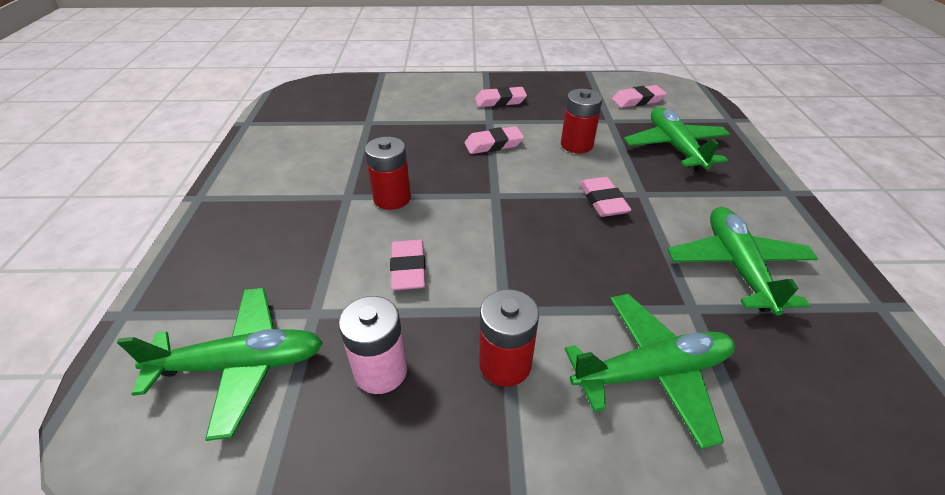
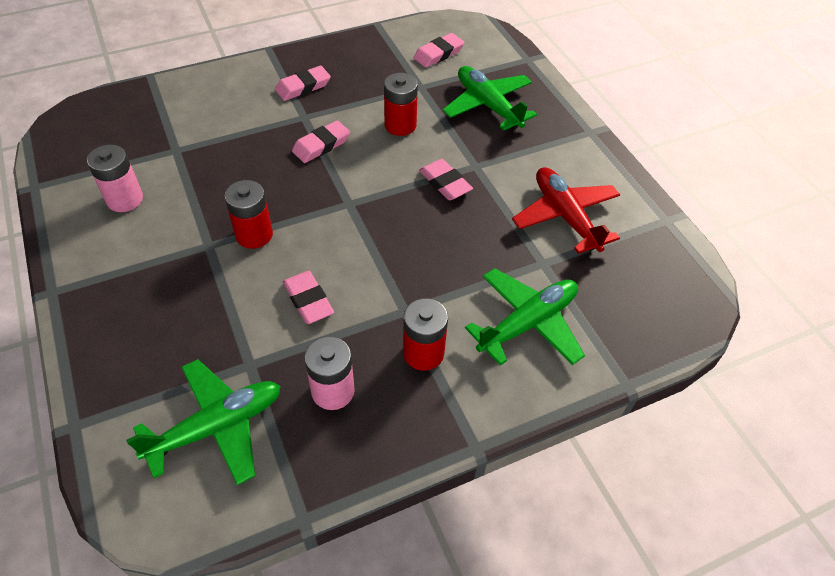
camera: 25 degrees left, 10 degrees up
green plane [667,207,818,315] -> red plane [512,167,620,254]
none -> pink battery [87,145,143,212]

